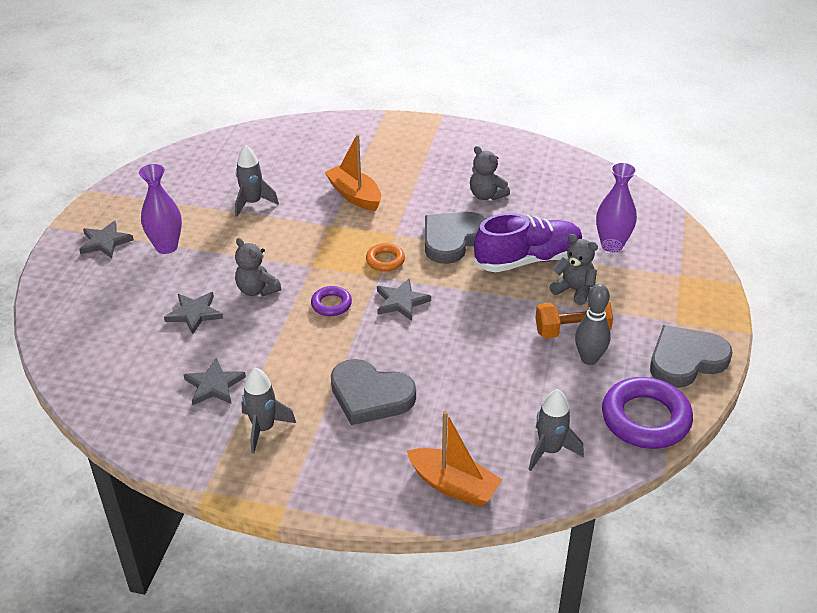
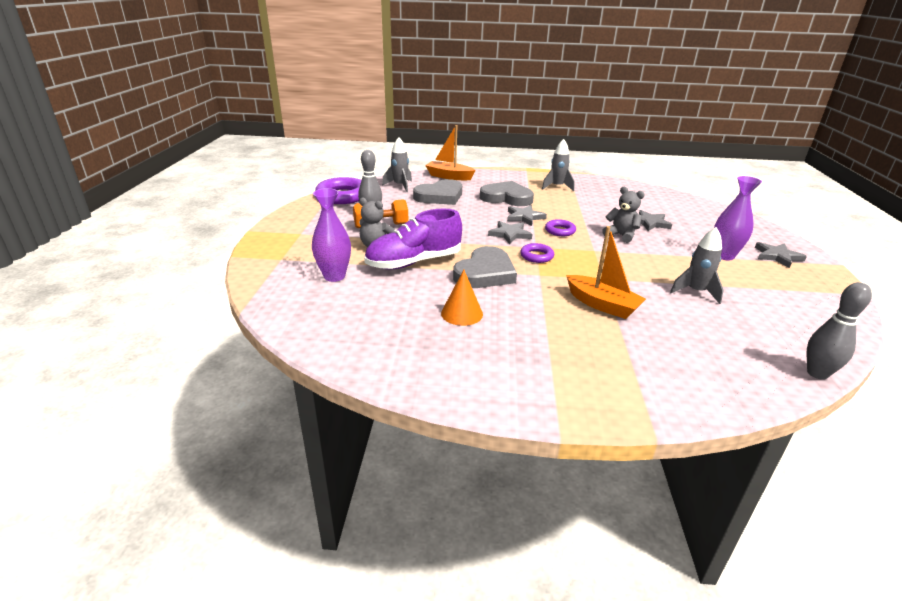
camera: 170 degrees right, 10 degrees down
grey star [183,358,246,405] -> grey star moved to [507,205,547,226]
orange ring [366,243,405,271] -> purple ring [520,243,554,263]
grey teddy bear [470,146,510,200] -> orange cone [441,270,483,326]
grey heart [650,325,733,388] -> grey heart moved to [413,179,462,205]
none -> grey bowling pin [807,282,872,380]

